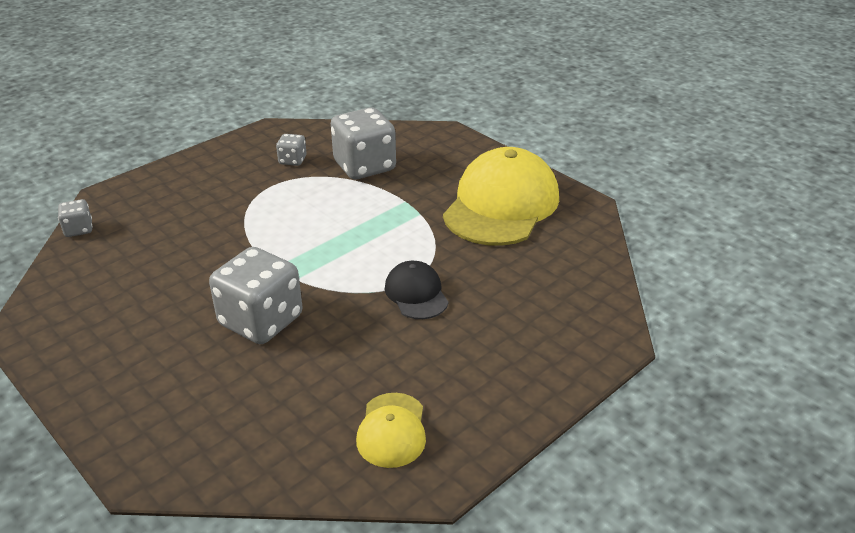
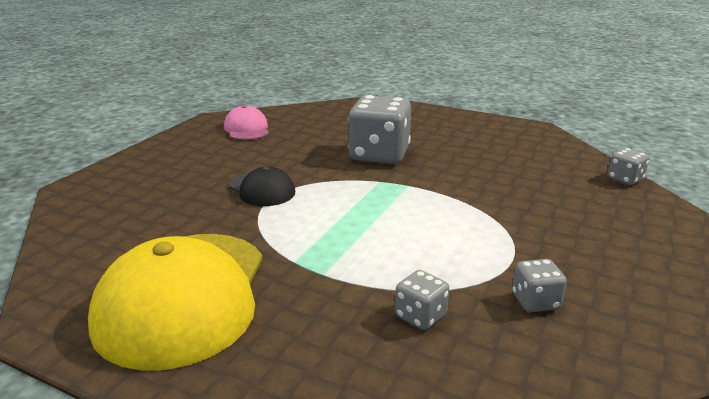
camera: 160 degrees right, 10 degrees down
grey dice [331,107,396,179] -> grey dice [395,270,449,330], size x0.48
yellow cap [356,393,426,468] -> pink cap [224,105,269,140]

